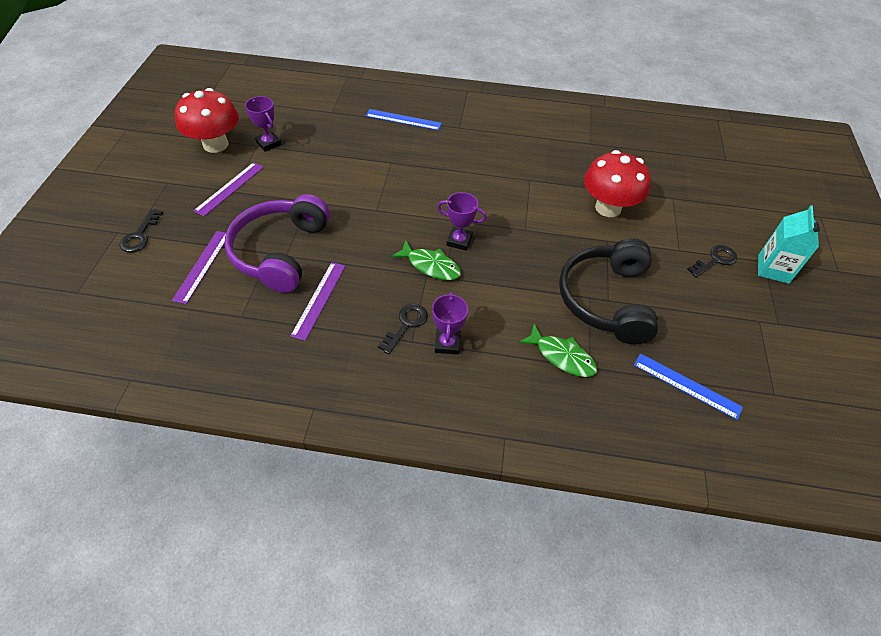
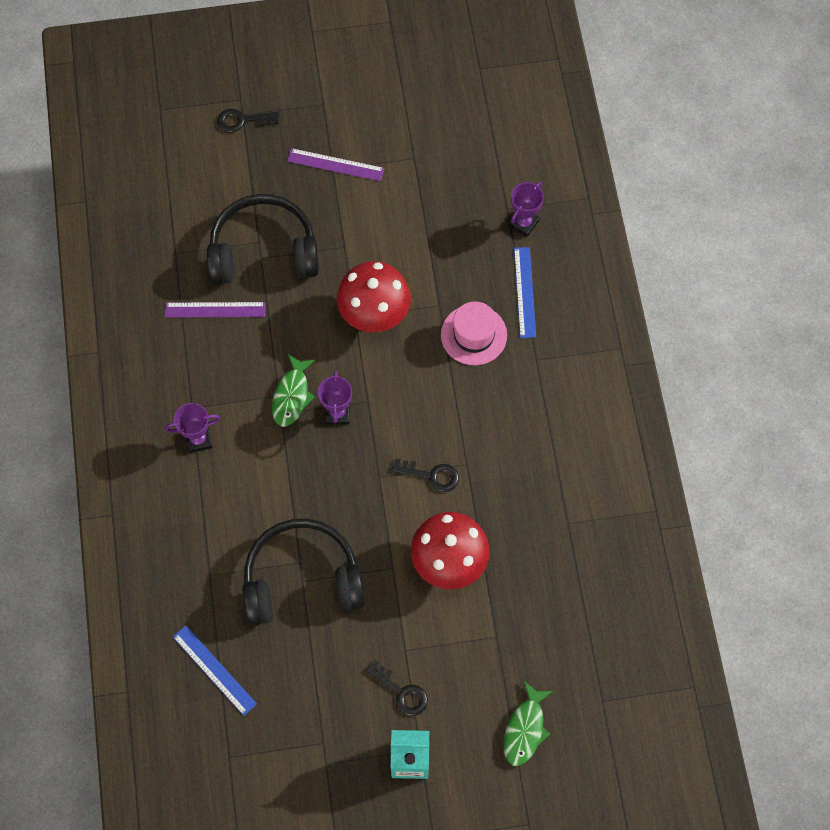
camera: 75 degrees right, 15 degrees up
purple ruler [172,231,226,304] -> none
red mushroom [175,88,239,153] -> red mushroom moved to [337,261,411,333]
purple headphones [225,194,330,293] -> black headphones [207,194,319,285]
purple trophy [245,96,281,152] -> purple trophy moved to [508,182,544,237]
black key [378,304,428,354] -> black key moved to [392,458,459,492]
green fish [518,324,597,377] -> green fish moved to [504,681,553,766]
blue ruler [634,353,743,420] -> blue ruler turned 60 degrees counterclockwise [173,625,257,716]
none -> pink hat [441,302,507,365]

